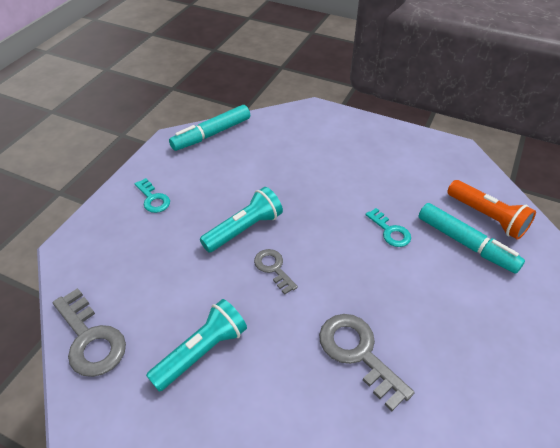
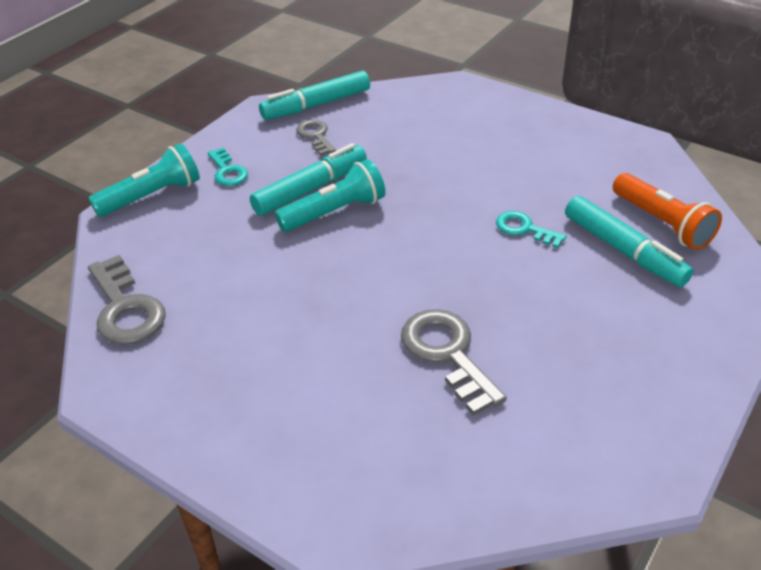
camera: 10 degrees right, 5 degrees down
turquoise flashlight [146,299,247,392] -> turquoise flashlight moved to [88,143,200,217]
grey key [254,249,298,295] -> grey key moved to [296,120,336,156]
turquoise key [366,208,411,247] -> turquoise key turned 150 degrees clockwise [496,211,566,248]
none -> turquoise marker [250,143,367,216]

